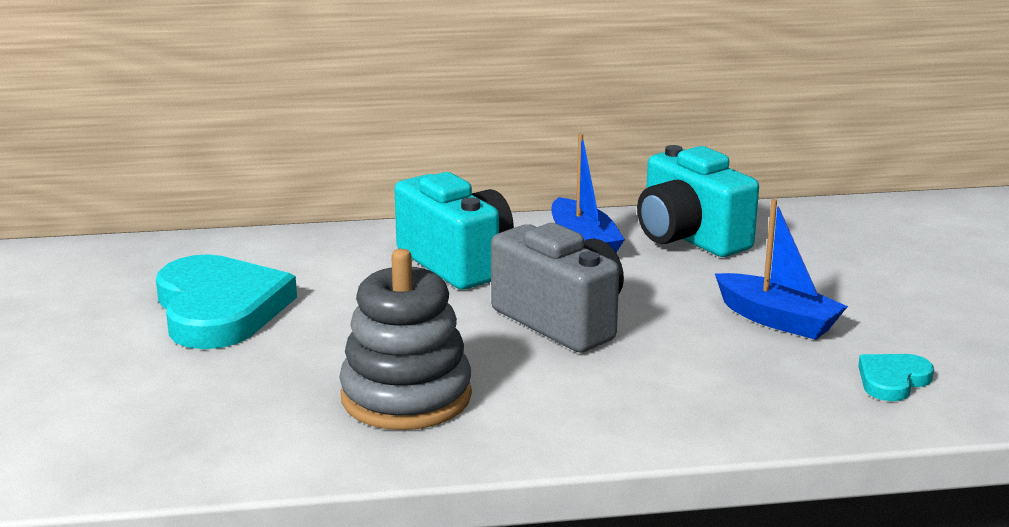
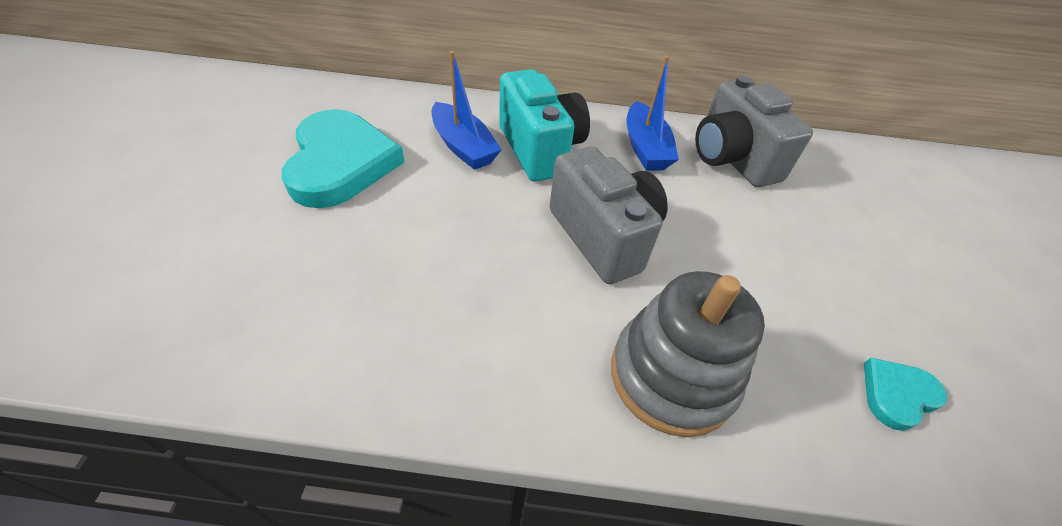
camera: 10 degrees right, 25 degrees up
grey stacking toy [339,249,472,430] -> grey stacking toy moved to [611,271,765,437]
turquoise camera [637,145,759,257] -> grey camera [695,76,813,187]
blue boat [715,199,848,340] -> blue boat moved to [432,51,502,170]

